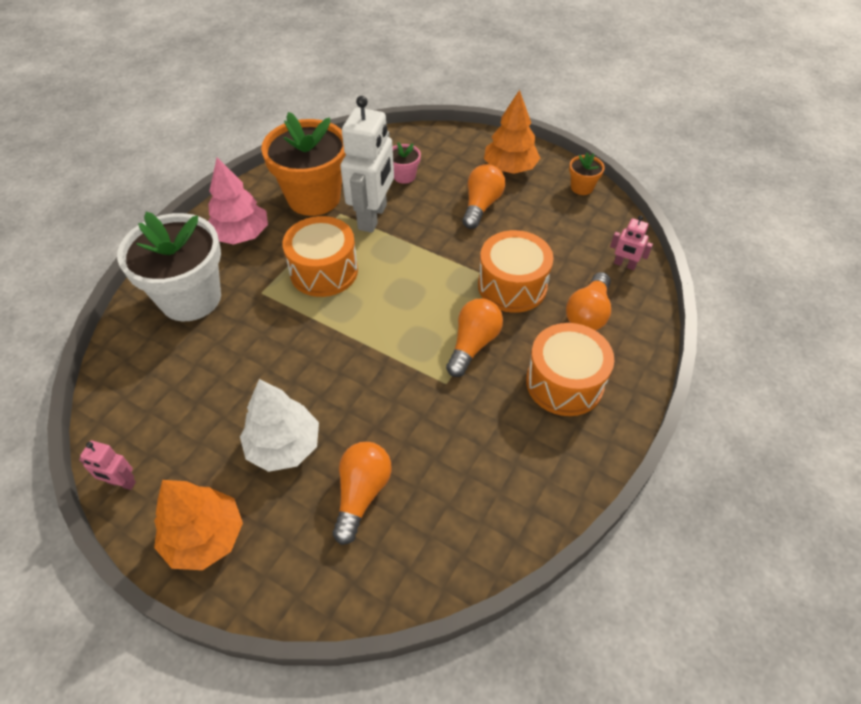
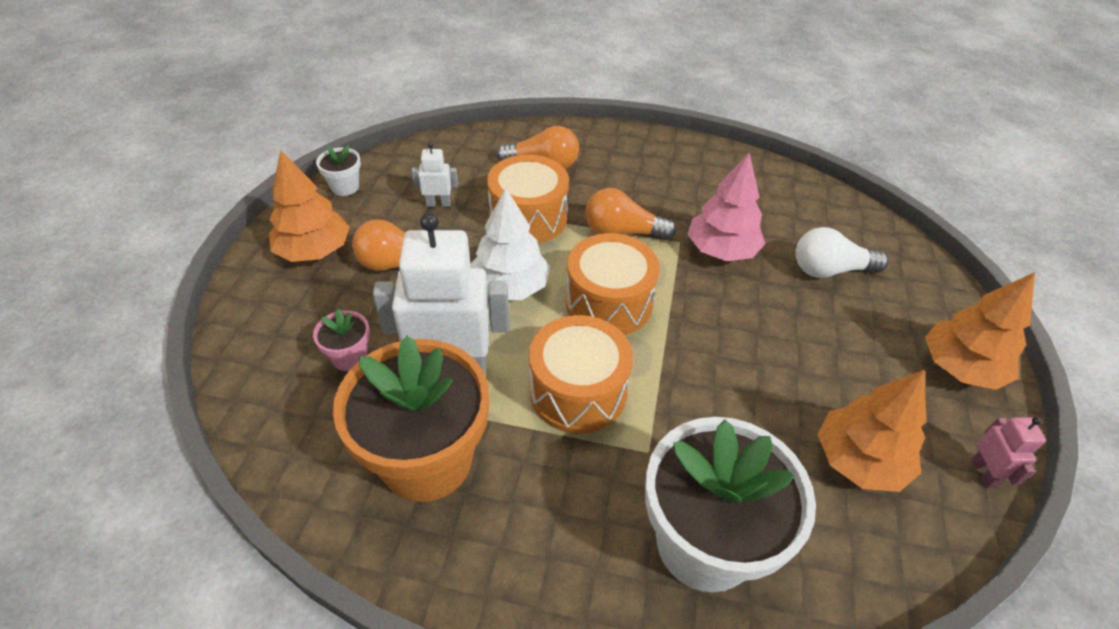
camera: 110 degrees left, 5 degrees down
pink tree [208,157,268,245] -> pink tree moved to [687,153,765,261]
white tree [240,379,319,472] -> white tree moved to [470,187,550,300]
orange light bulb [333,442,392,545] -> white light bulb [795,227,888,278]
orange drum [526,323,614,416] -> orange drum moved to [566,233,660,335]
orange flower pot [569,152,605,195] -> white flower pot [316,145,361,196]
pink robot [610,216,653,270] -> none
none -> white robot [412,142,458,207]
none -> orange tree [818,370,926,492]

